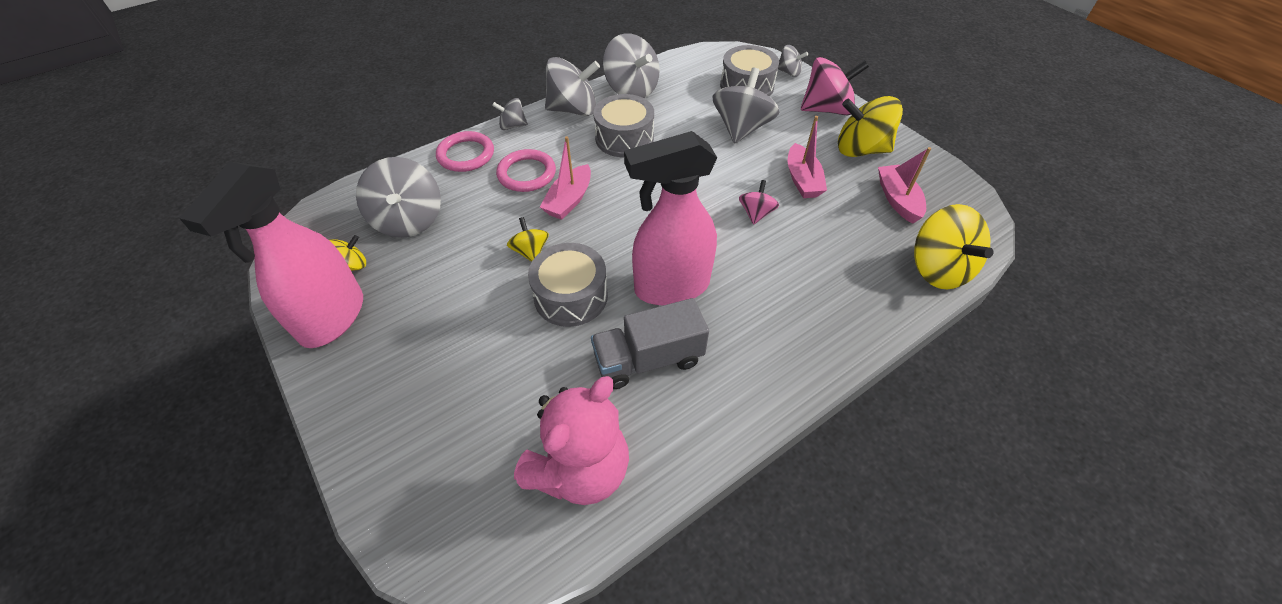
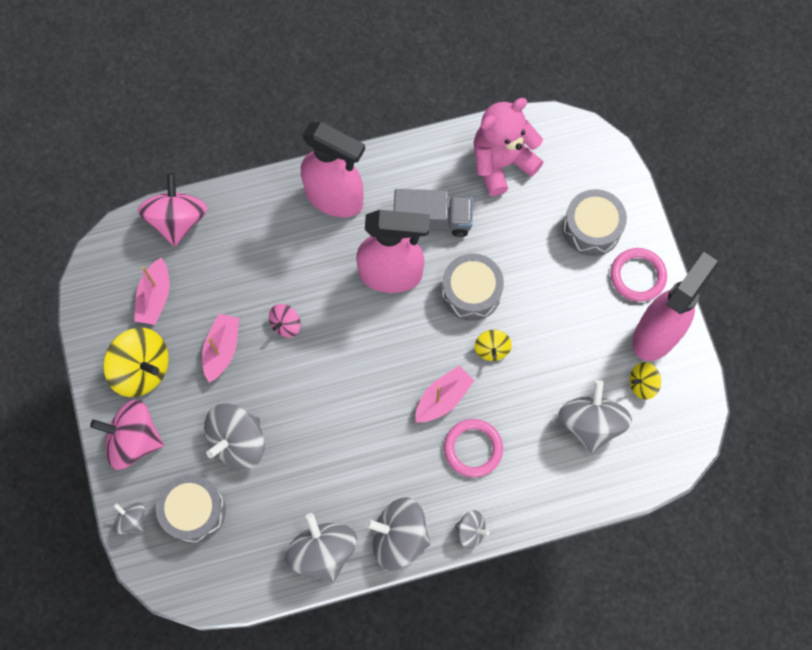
camera: 160 degrees left, 20 degrees up
pink ring [436,131,494,172] -> pink ring moved to [611,248,667,302]
grey drum [593,94,654,157] -> grey drum moved to [563,189,627,256]
yellow spinning top [914,204,994,290] -> pink spinning top [137,173,207,247]
none -> pink spray bottle [301,122,365,217]

